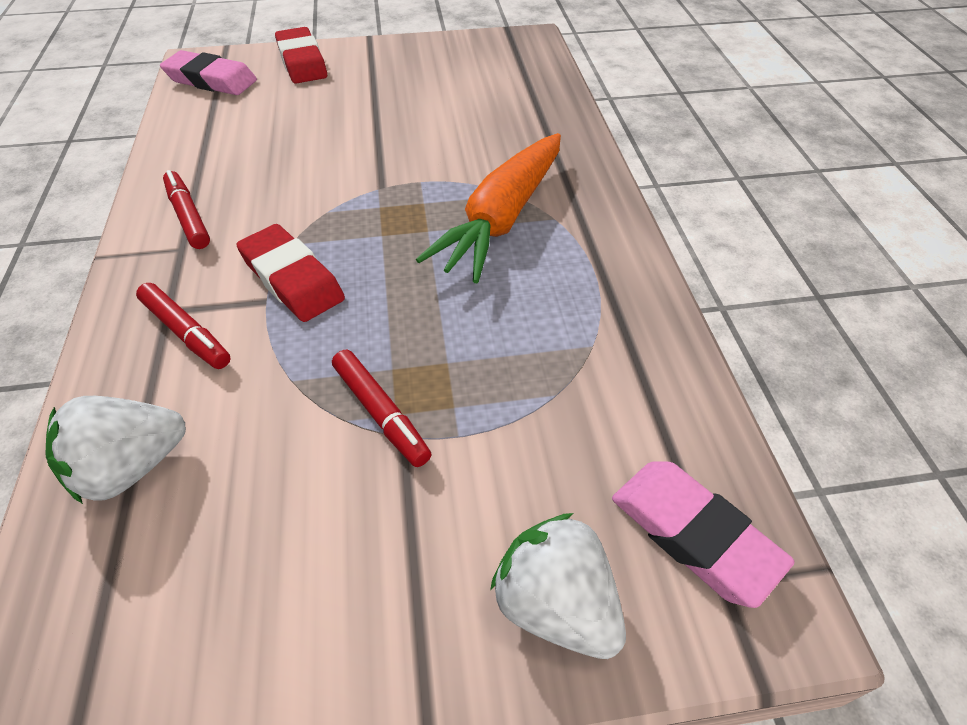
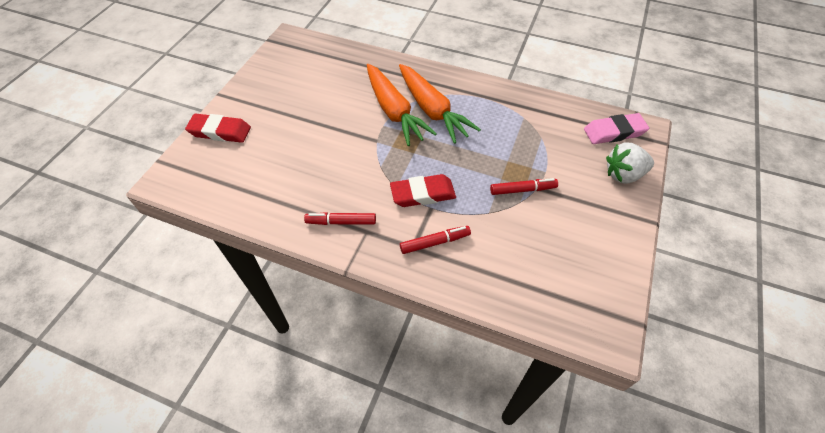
camera: 60 degrees left, 5 degrees up
white strawberry [46,396,186,504] -> none
pink eraser [160,50,257,95] -> none
none -> orange carrot [367,64,437,146]

